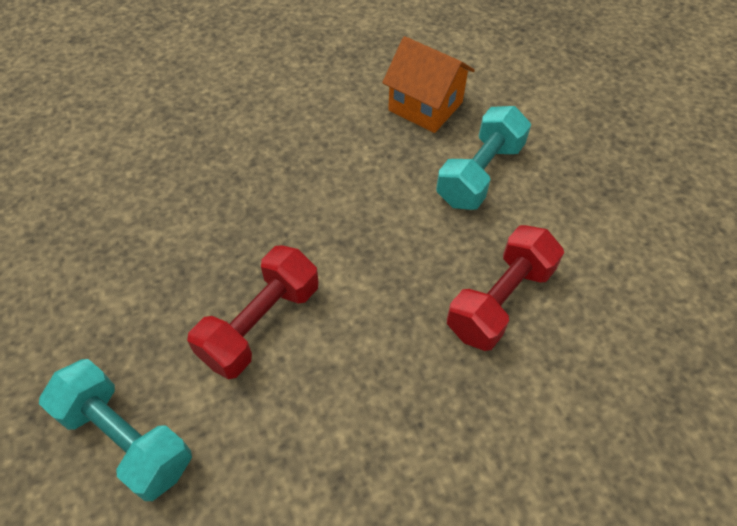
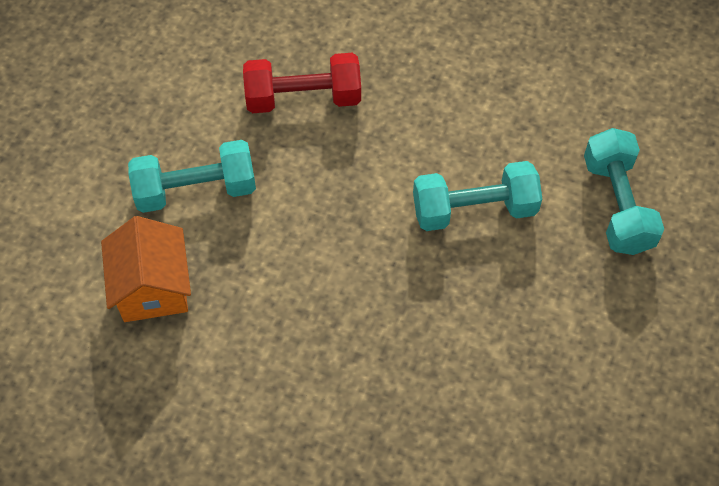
camera: 135 degrees left, 5 degrees up
red dumbbell [187,245,319,379] -> turquoise dumbbell [413,161,542,231]

